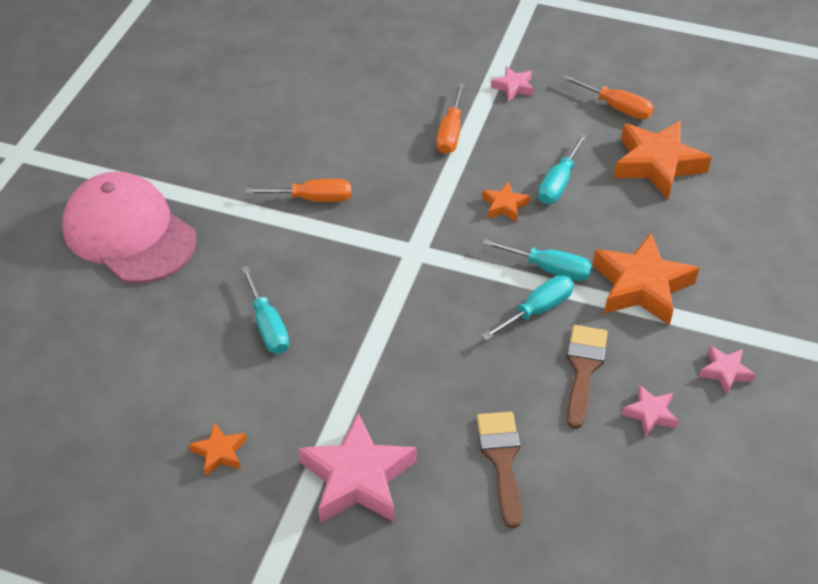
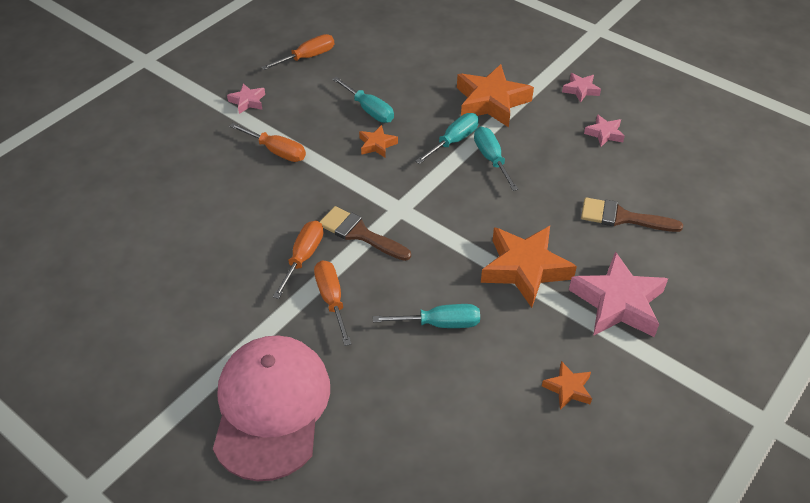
camera: 70 degrees left, 0 degrees up
pink cap [62,172,197,284] -> pink cap turned 120 degrees clockwise [213,335,330,481]
brown brush [567,325,608,429] -> brown brush moved to [320,206,411,261]
orange star [614,121,712,199] -> orange star moved to [481,226,577,308]
none -> orange screwdriver [314,260,352,346]

